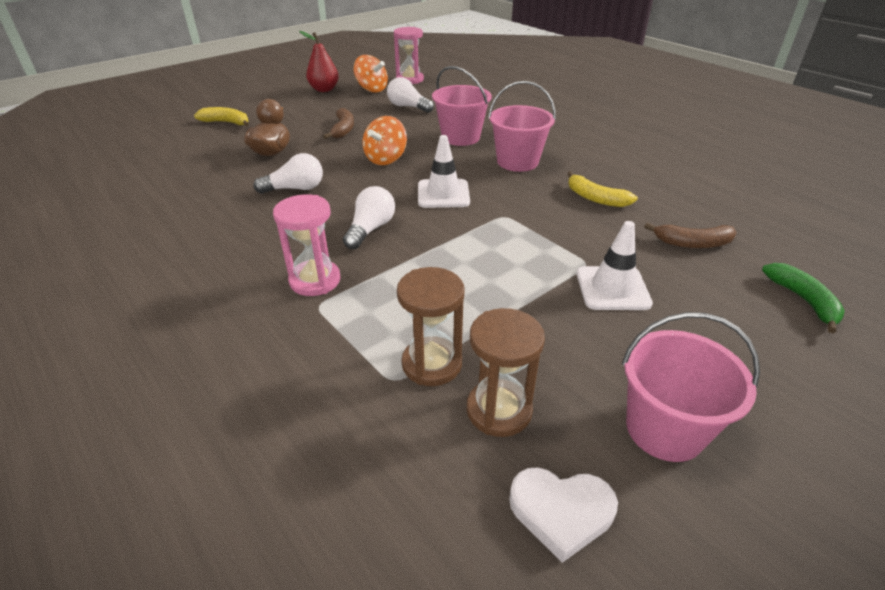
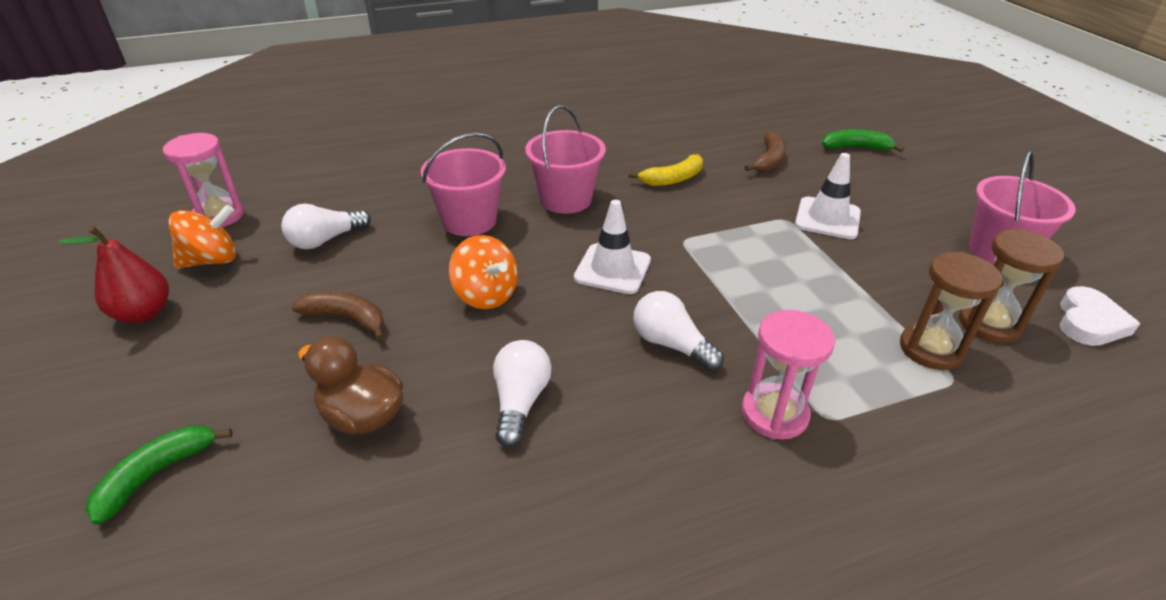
camera: 70 degrees left, 0 degrees up
yellow banana [194,107,249,126] -> green banana [86,426,233,525]

